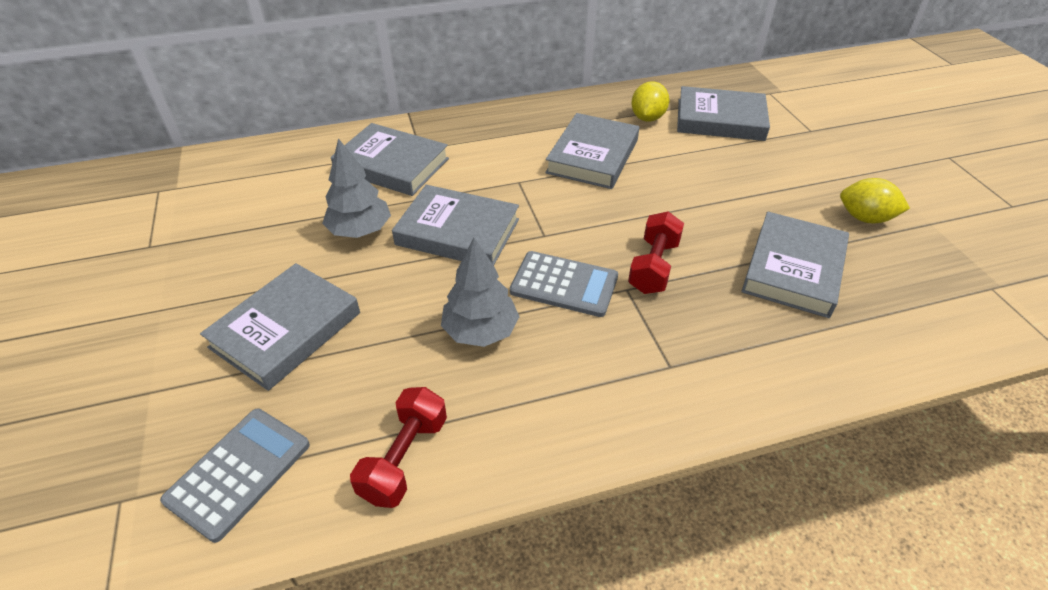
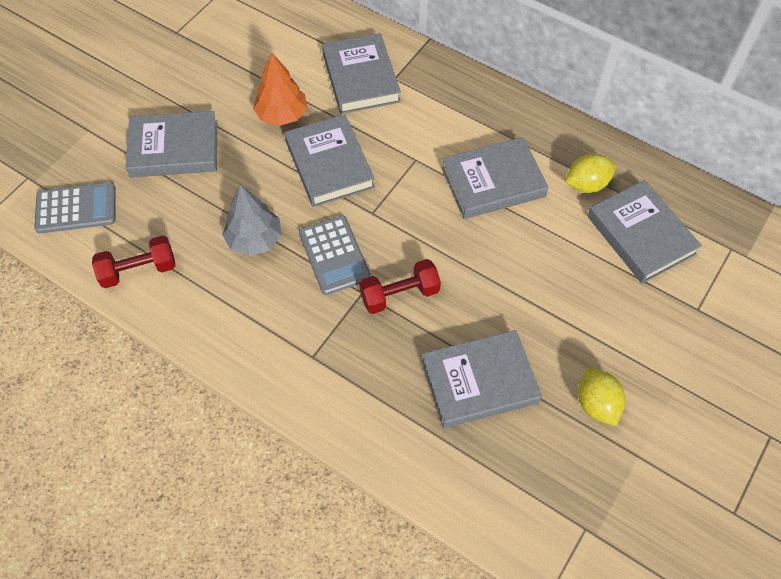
camera: 50 degrees right, 15 degrees up
grey tree [322,138,391,238] -> orange tree [253,52,307,126]

